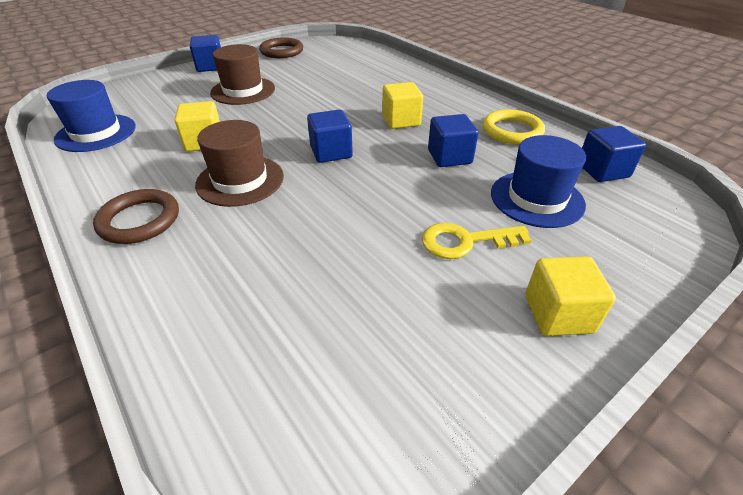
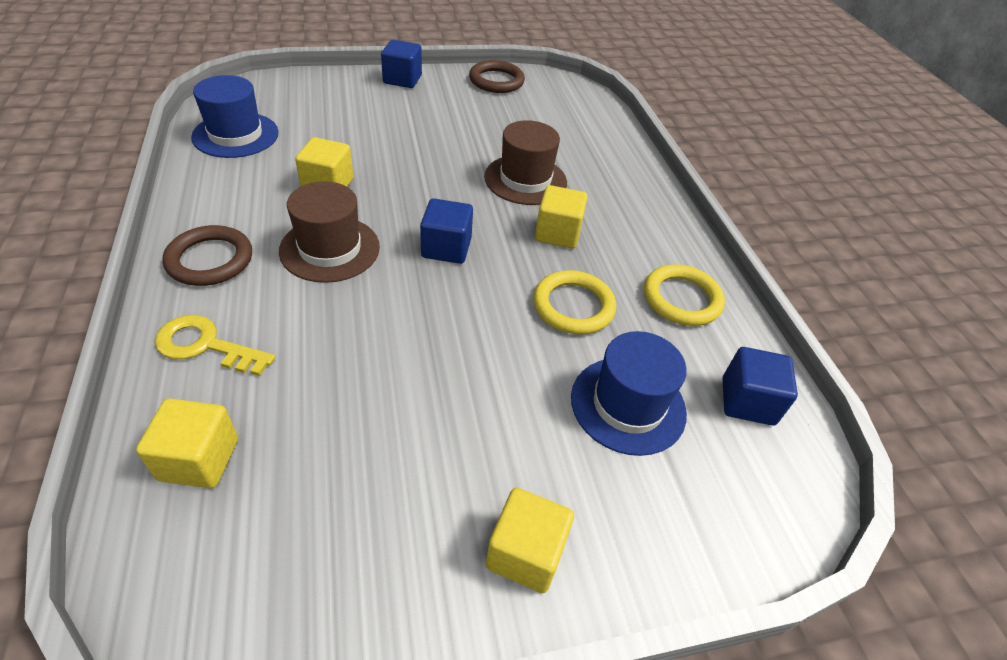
camera: 20 degrees right, 5 degrees up
brown hat [210,44,275,105] -> brown hat moved to [484,120,567,205]
yellow key [422,223,532,259] -> yellow key moved to [155,315,275,376]
blue cube [428,114,478,167] -> yellow ring [533,270,616,334]
none -> yellow cube [136,398,238,488]

